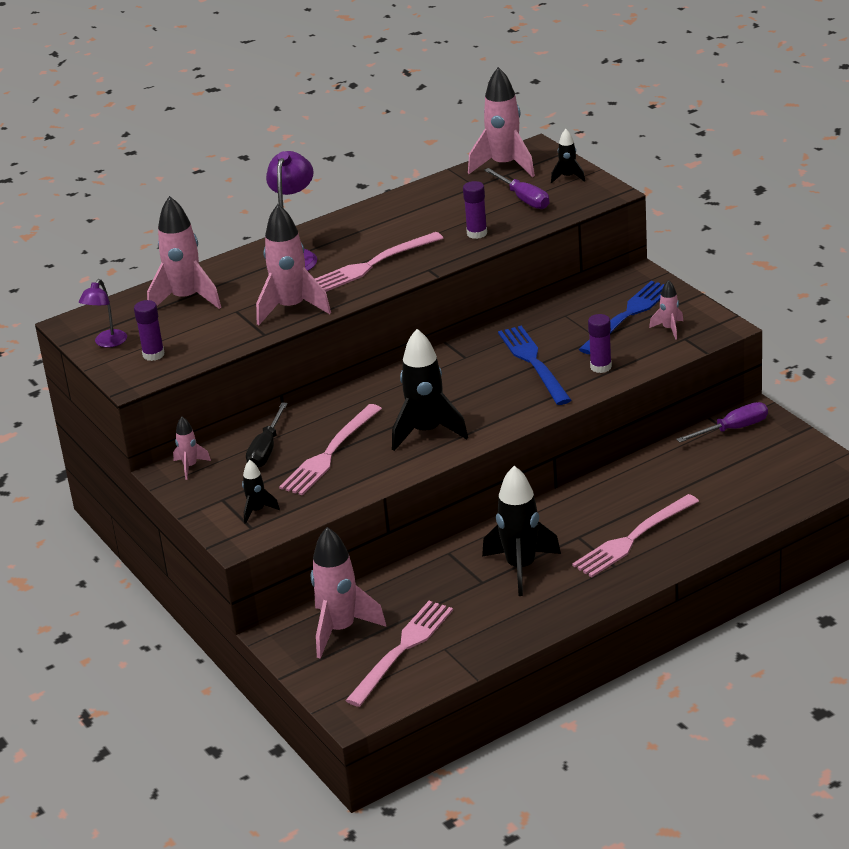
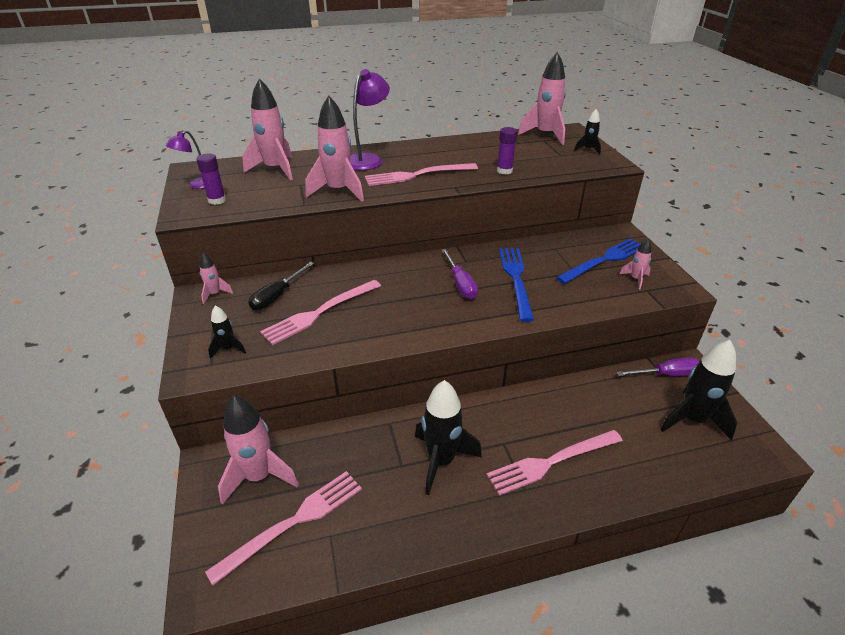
camera: 15 degrees right, 5 degrees up
black rocket [392,329,468,451] -> black rocket moved to [660,340,737,440]
purple screwdriver [484,168,549,209] -> purple screwdriver moved to [441,249,478,299]
purple glue stick [588,314,612,373] -> none

